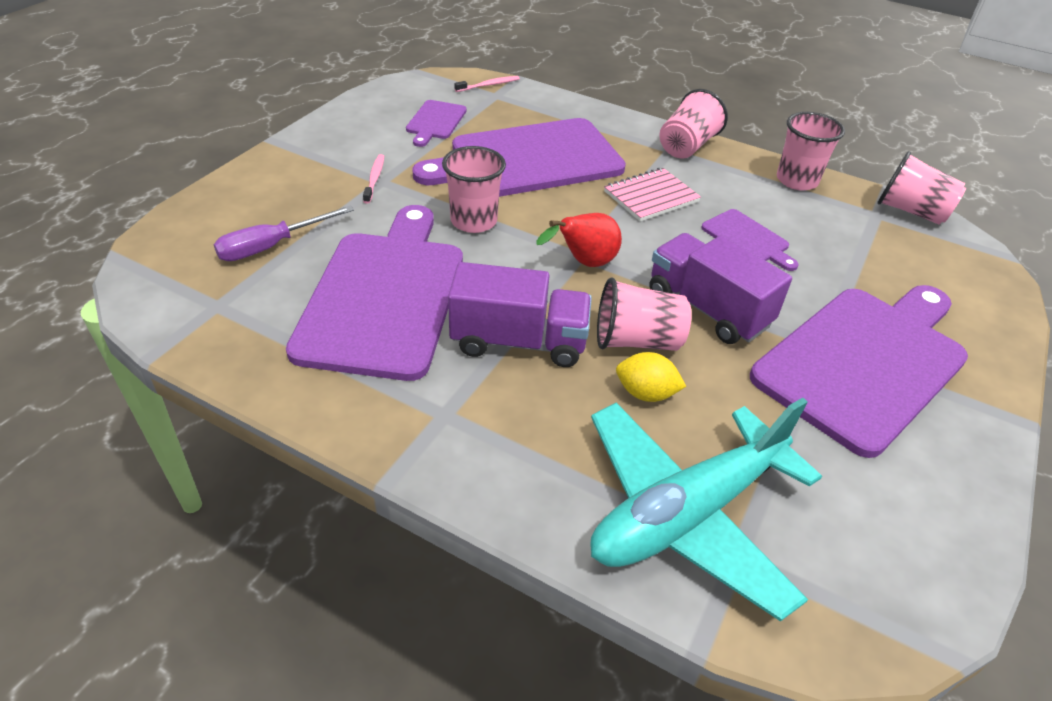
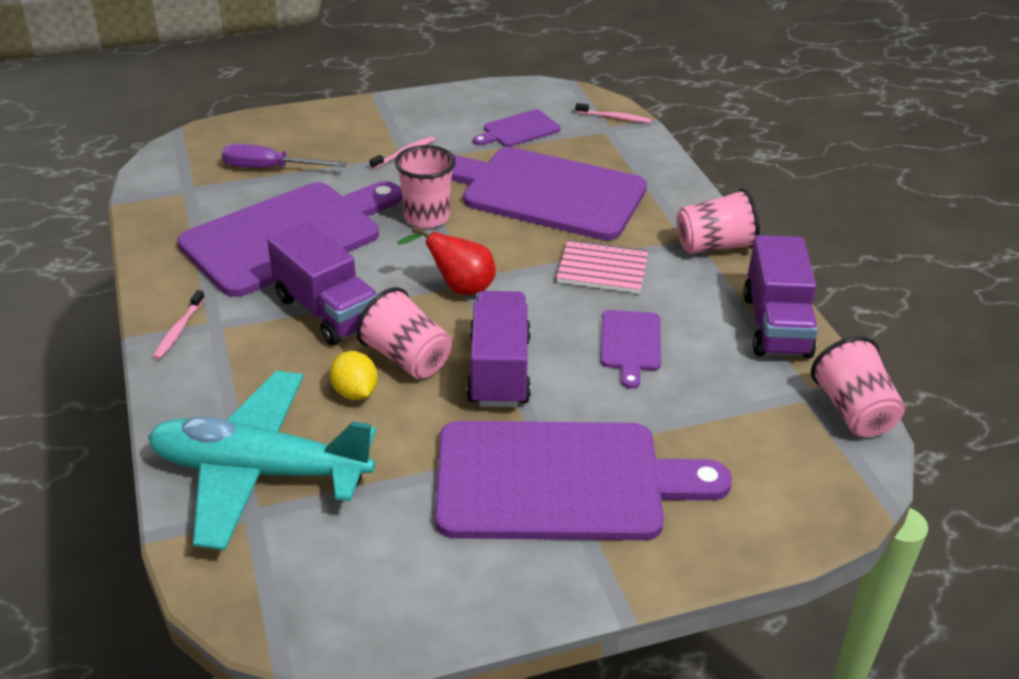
camera: 45 degrees right, 5 degrees down
pink cup [777,112,845,190] -> purple truck [743,235,818,358]
none -> pink toothbrush [153,290,205,359]

